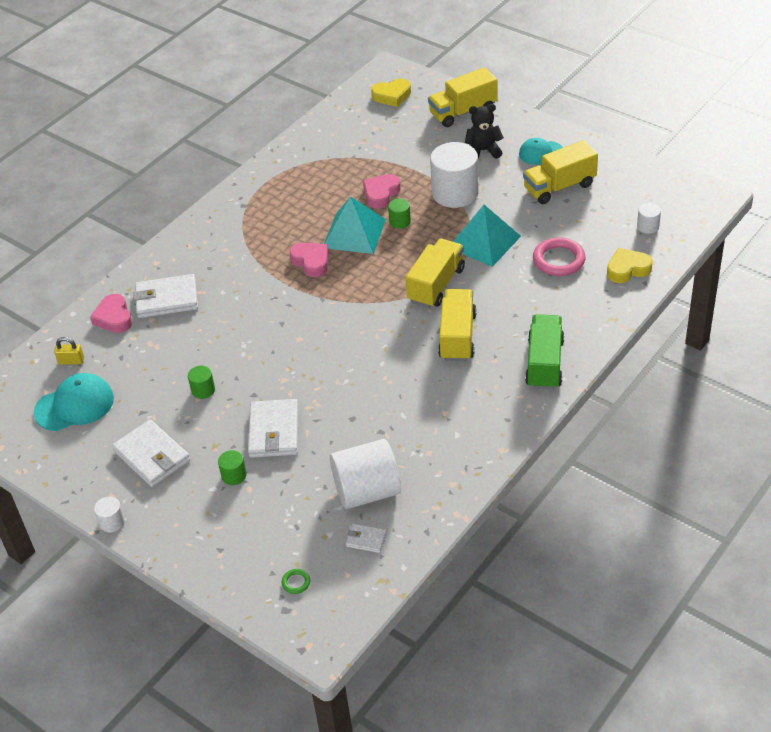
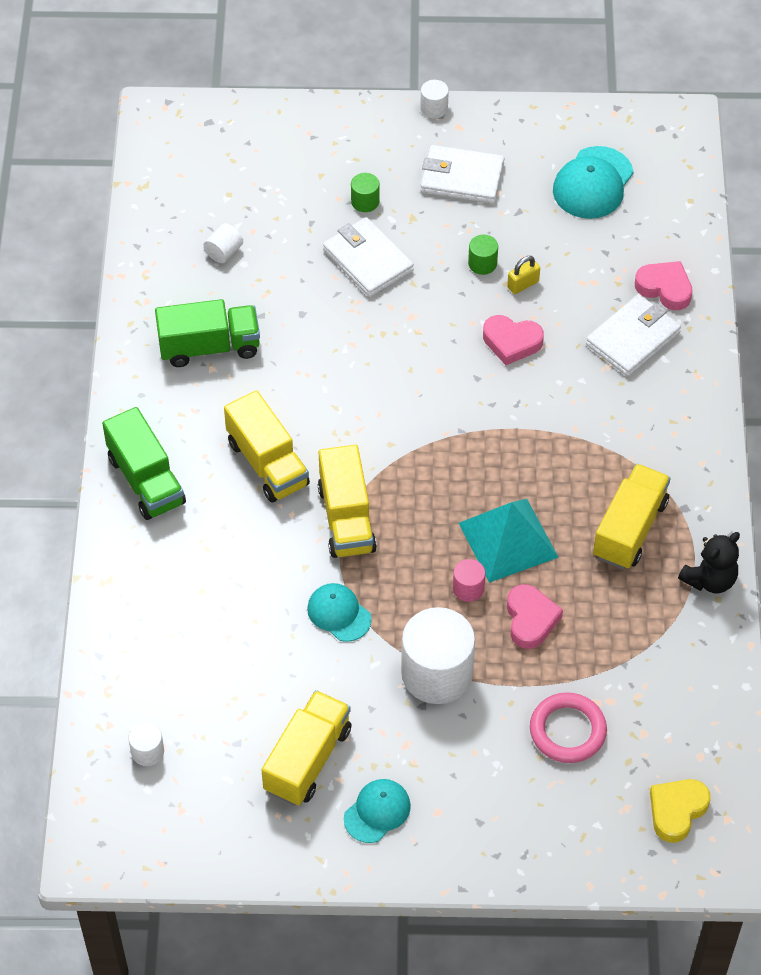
camera: 140 degrees right, 10 degrees up
yellow padlock [54,337,84,365] -> yellow padlock moved to [507,256,540,294]
green ring [282,569,310,594] -> none
pink heart [289,243,329,277] -> pink heart moved to [483,315,544,365]
white cylinder [330,439,401,509] -> white cylinder [204,223,243,263], size x0.45
white wallet [346,523,387,553] -> none
green cylinder [388,199,411,229] -> pink cylinder [453,559,485,602]
yellow truck [428,67,498,127] -> yellow truck moved to [593,464,670,569]
turquoise pyramid [453,205,521,267] -> turquoise cap [307,583,372,642]
black teddy bear [465,104,504,159] -> black teddy bear moved to [678,532,740,593]
pink ring [533,237,586,276] -> pink ring moved to [530,692,607,763]
yellow heart [607,248,653,283] -> none
none -> green truck [155,299,260,367]

